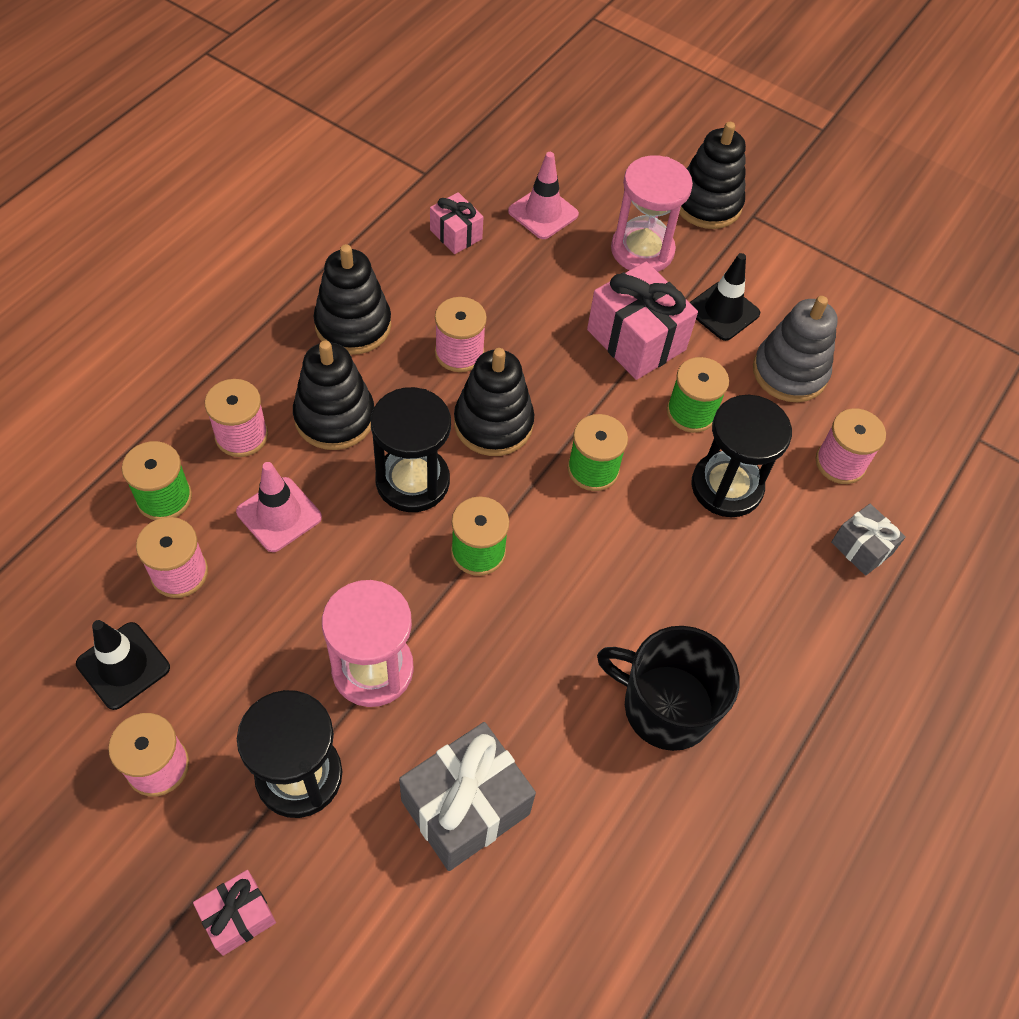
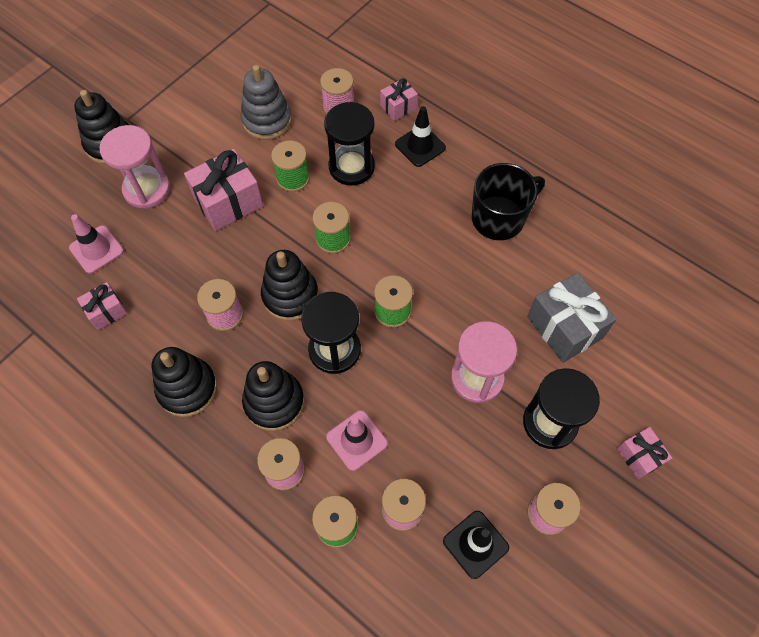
camera: 80 degrees left, 5 degrees up
black mug [597,626,740,751] -> black mug turned 150 degrees counterclockwise [472,163,545,240]
black traffic cone [689,253,760,341] -> black traffic cone moved to [395,106,446,167]
grey gift [831,504,906,576] -> pink gift [380,78,418,121]

